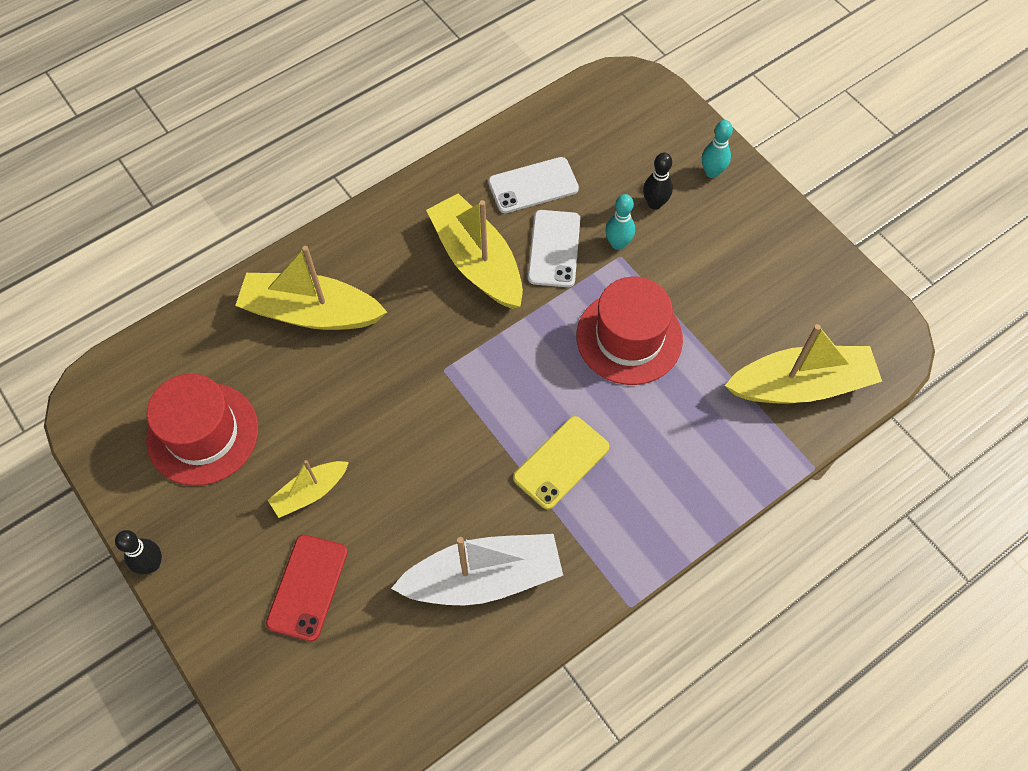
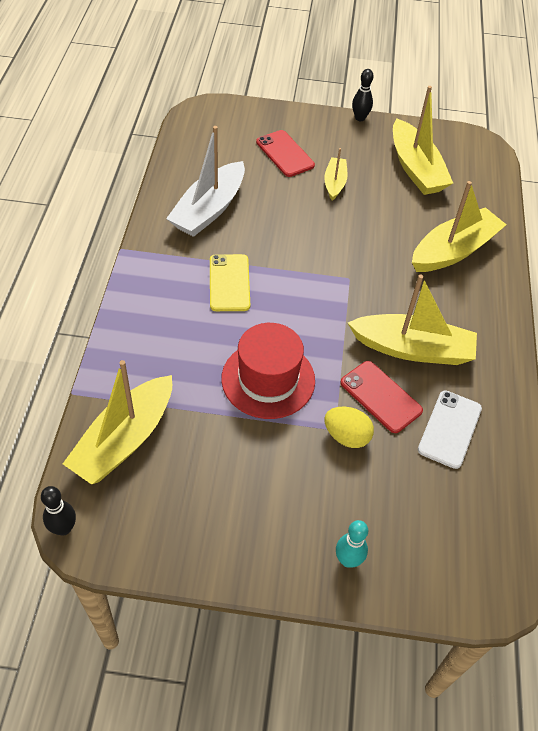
camera: 130 degrees right, 10 degrees down
red hat [146,374,258,486] -> yellow boat [393,86,453,195]
white phone [528,210,580,287] -> red phone [340,361,423,433]
turquoise bowling pin [605,194,635,250] -> yellow egg [324,407,374,448]
black bowling pin [643,153,673,210] -> black bowling pin moved to [41,486,76,536]

